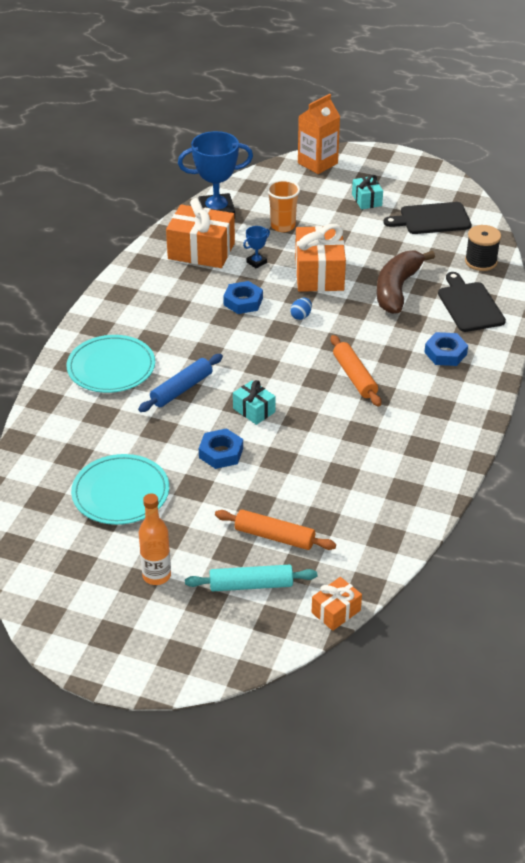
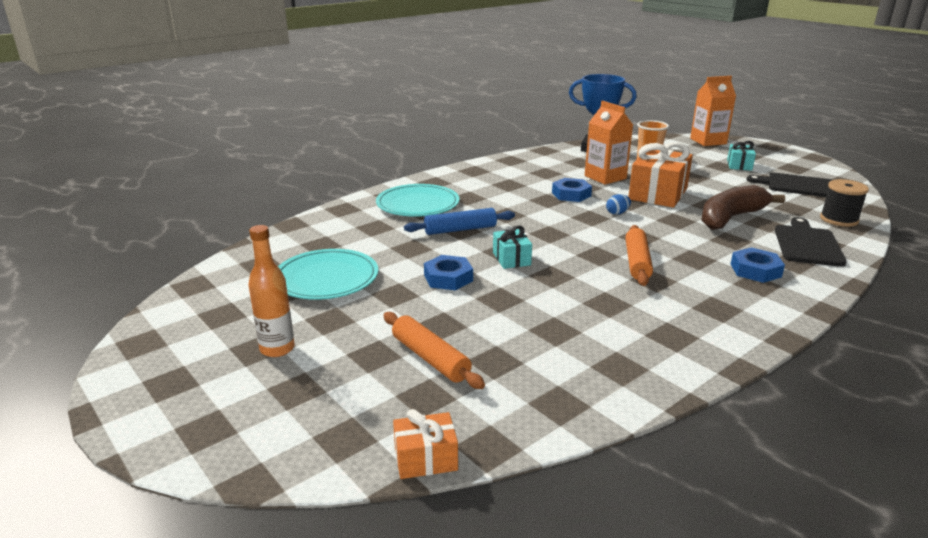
camera: 30 degrees right, 15 degrees down
orange gift [166,198,235,268] -> none
turquoise rolling pin [185,565,317,591] -> none
blue trophy [243,226,270,269] -> orange carton [585,101,633,185]

